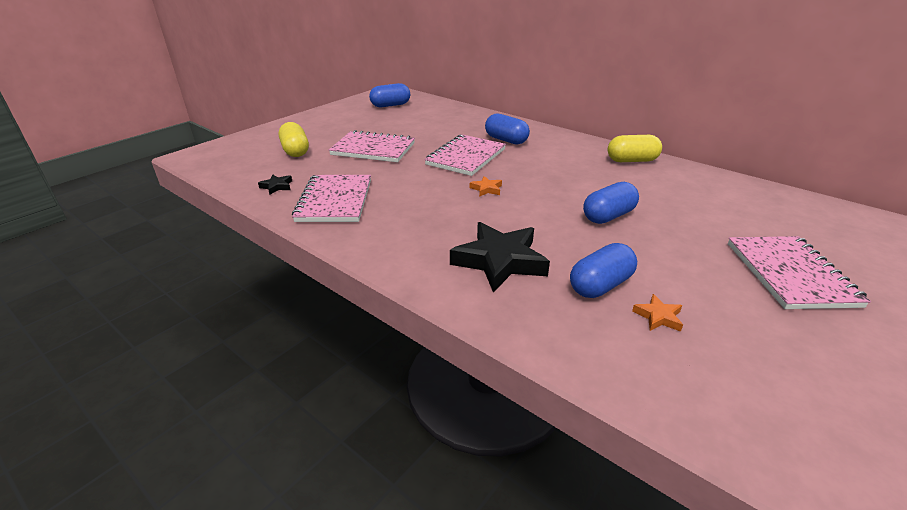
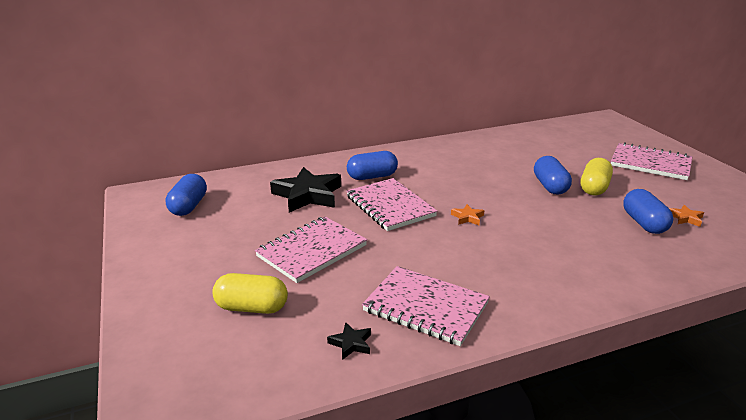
camera: 60 degrees left, 5 degrees down
black star [450,222,550,293] -> black star moved to [270,167,341,212]
yellow capsule [608,135,662,162] -> yellow capsule moved to [581,158,613,196]

